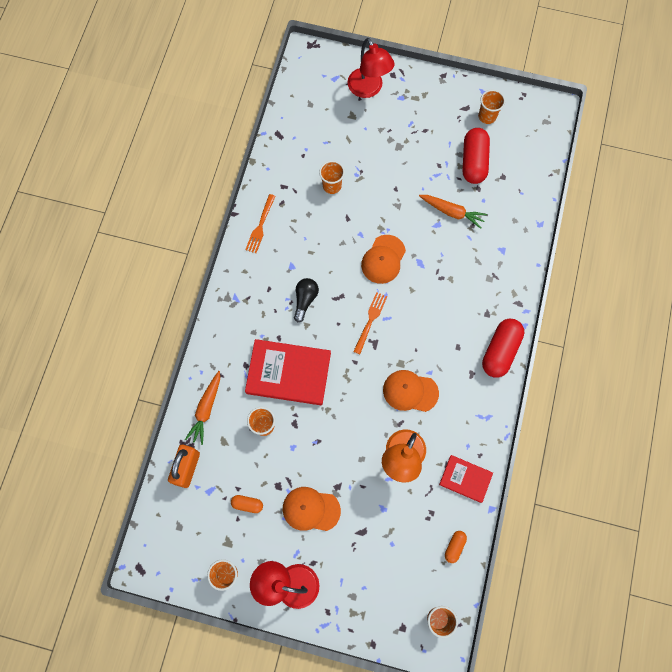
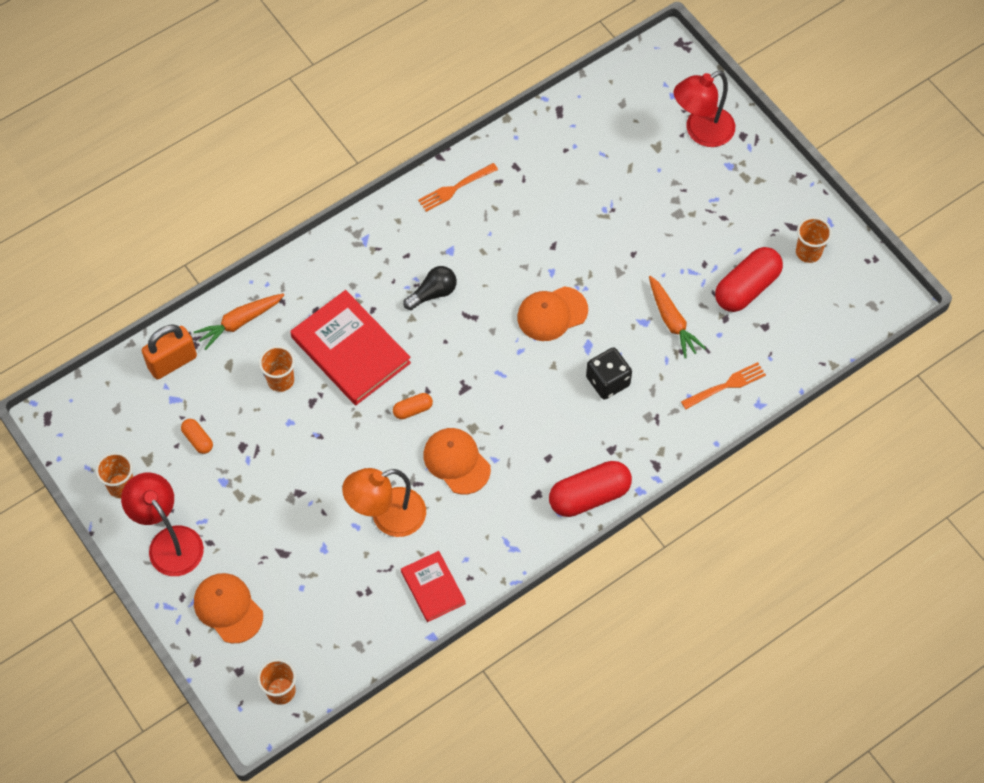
camera: 40 degrees right, 10 degrees down
orange cap [283,487,341,531] -> orange cap moved to [194,573,263,643]
orange cup [319,160,345,194] -> none
red lamp [348,38,395,98] -> red lamp turned 45 degrees clockwise [673,71,735,147]
orange fork [353,292,387,354] -> orange fork moved to [681,362,766,409]
orange capsule [445,531,467,563] -> orange capsule moved to [393,393,433,419]
none -> black dice [586,347,632,399]

